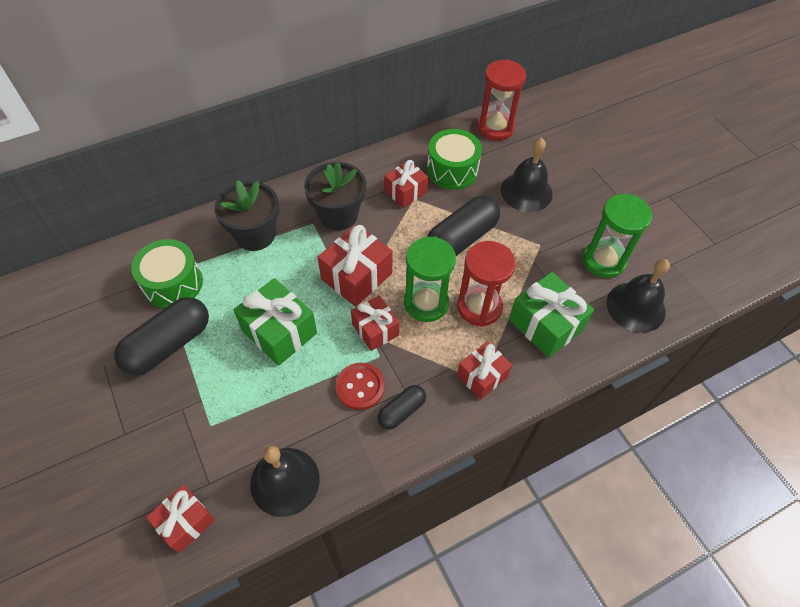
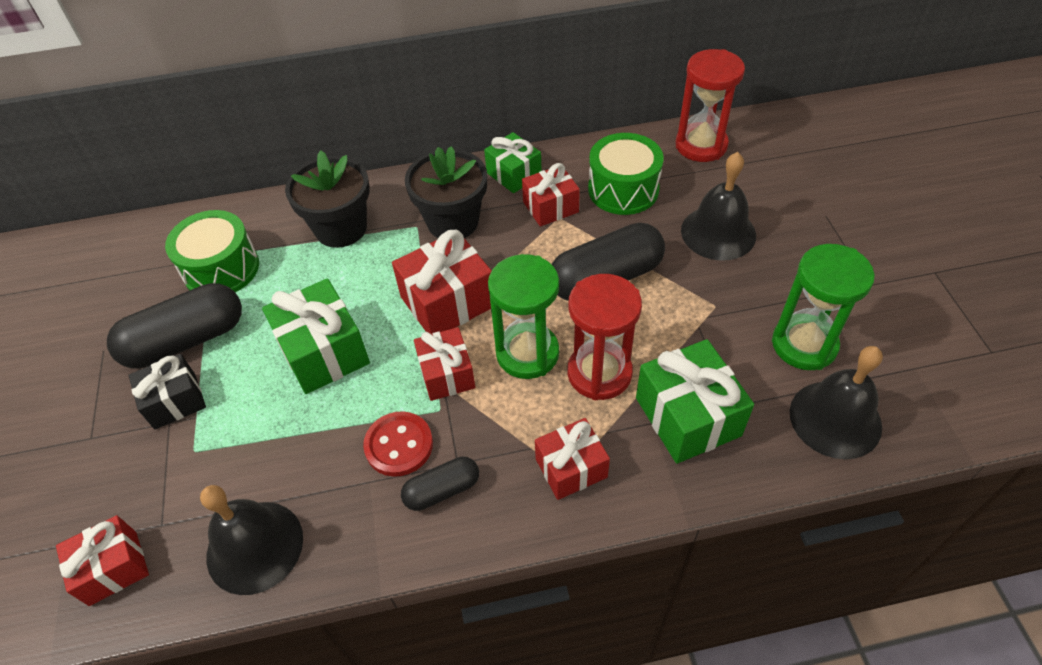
camera: 20 degrees right, 5 degrees down
none -> black gift [129,354,206,429]
none -> green gift [484,132,541,193]

